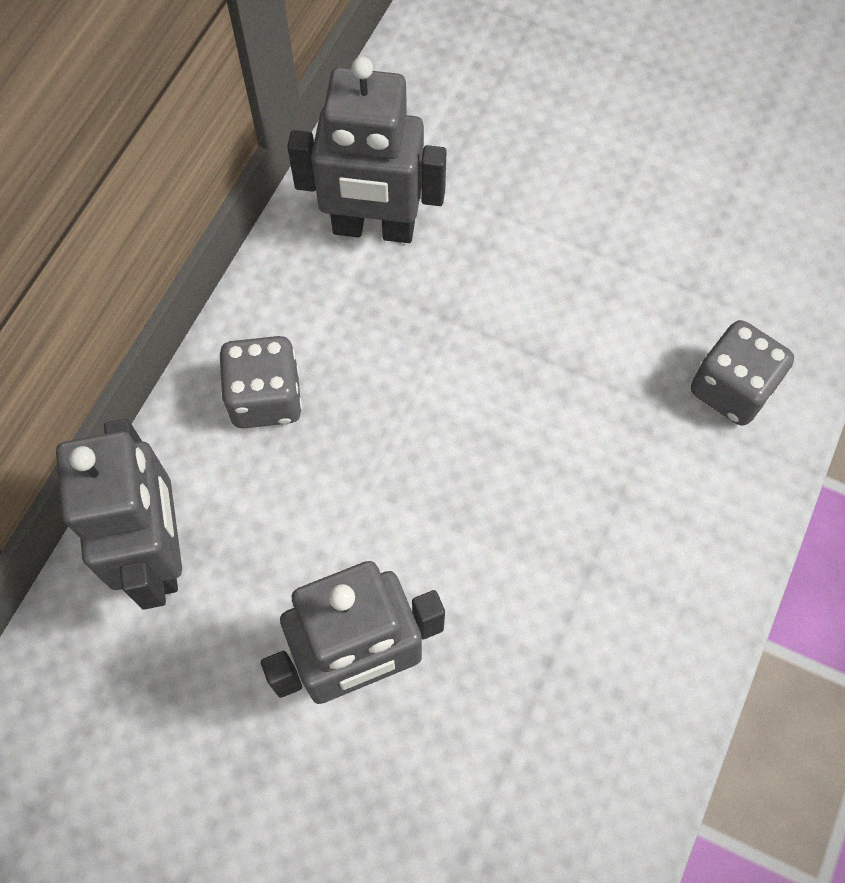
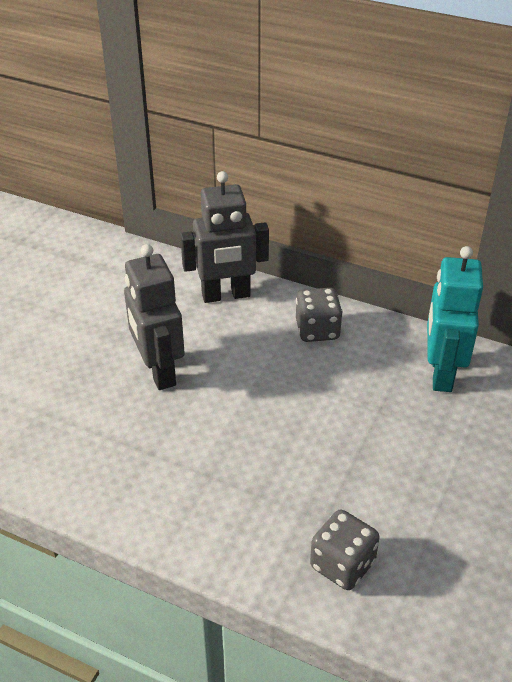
camera: 90 degrees right, 25 degrees down
grey robot [287,57,447,243] -> turquoise robot [427,246,483,392]

